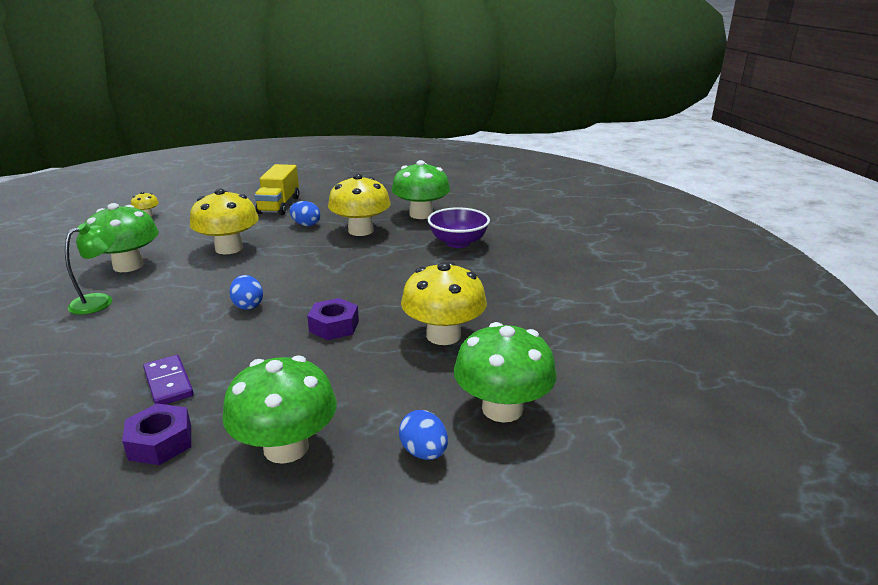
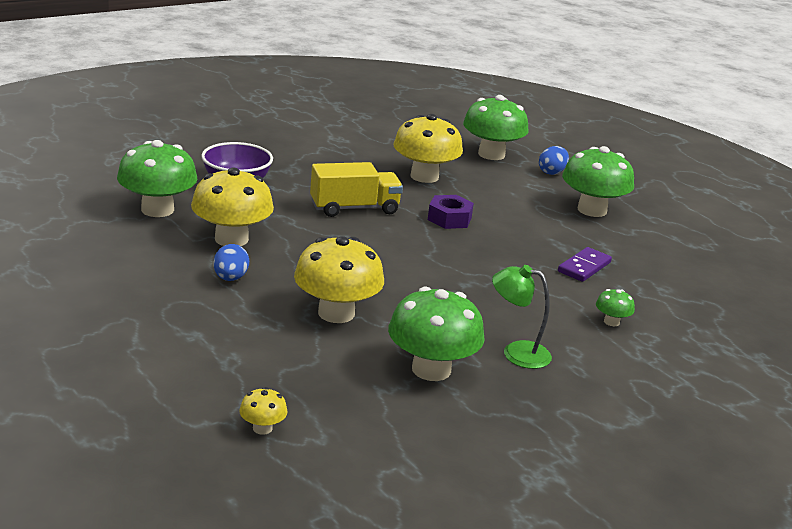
camera: 115 degrees left, 0 degrees up
purple nut [122,404,191,465] -> none
blue egg [229,275,263,310] -> none
yellow truck [254,164,299,215] -> yellow truck moved to [310,162,403,217]
none -> green mushroom [596,289,635,326]

